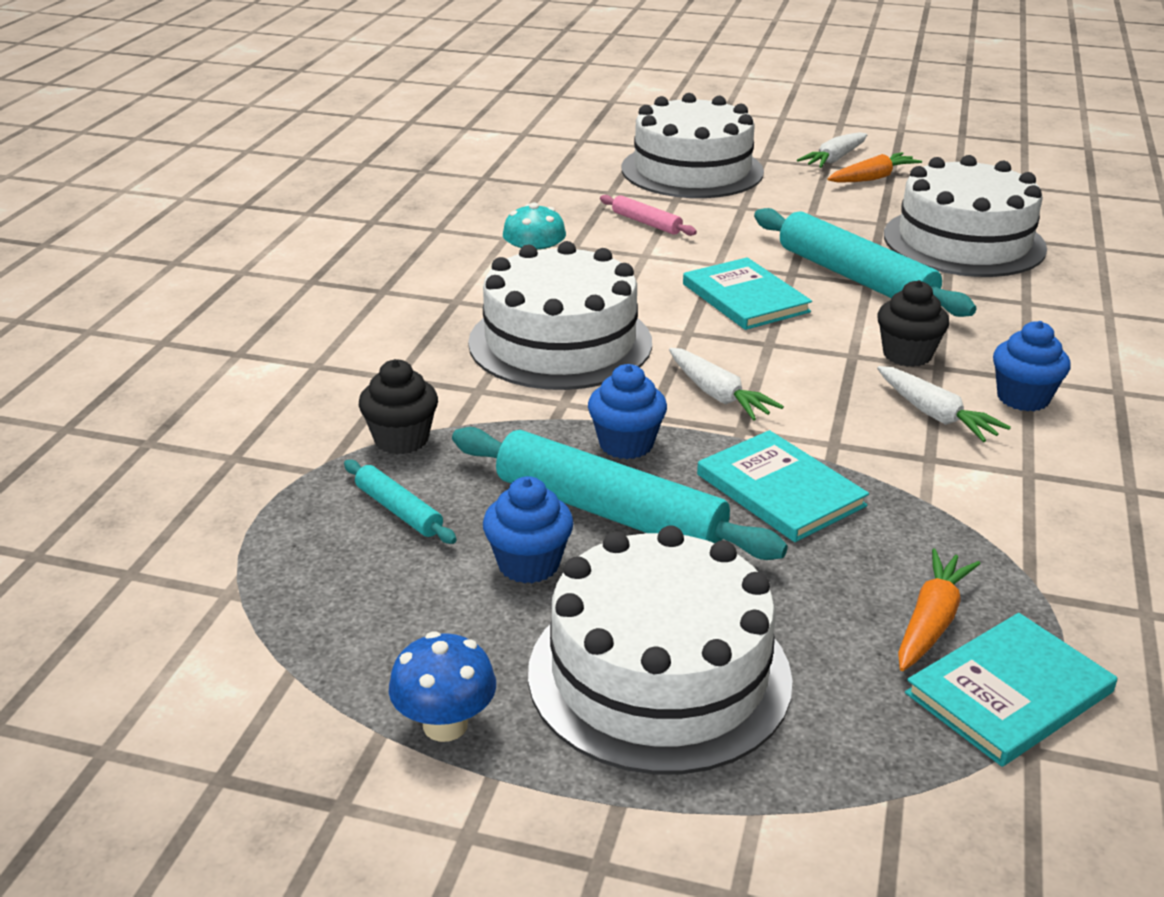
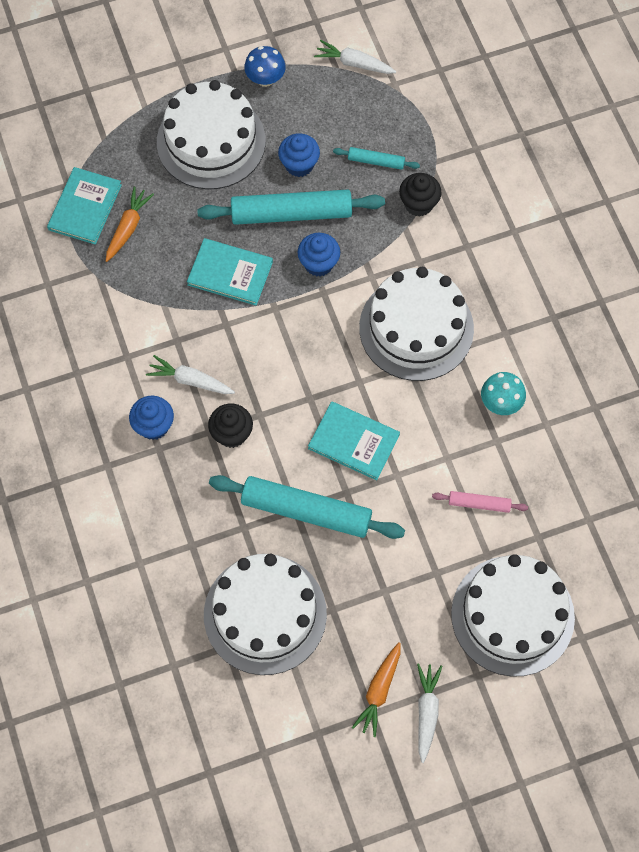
camera: 145 degrees right, 35 degrees up
white carrot [669,348,784,421] -> white carrot moved to [314,40,396,74]
orange carrot [898,548,980,671] -> orange carrot turned 150 degrees counterclockwise [106,186,154,262]

